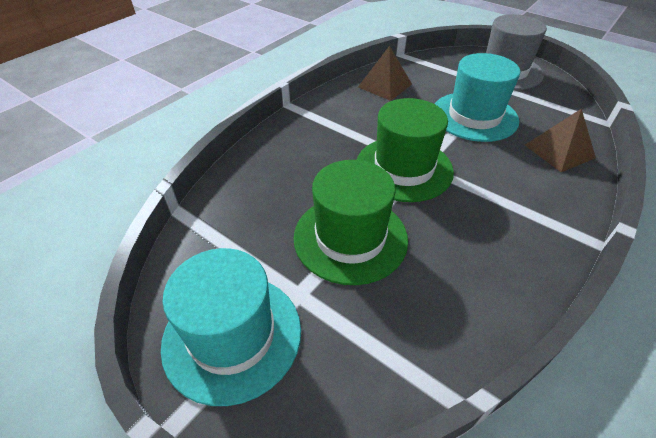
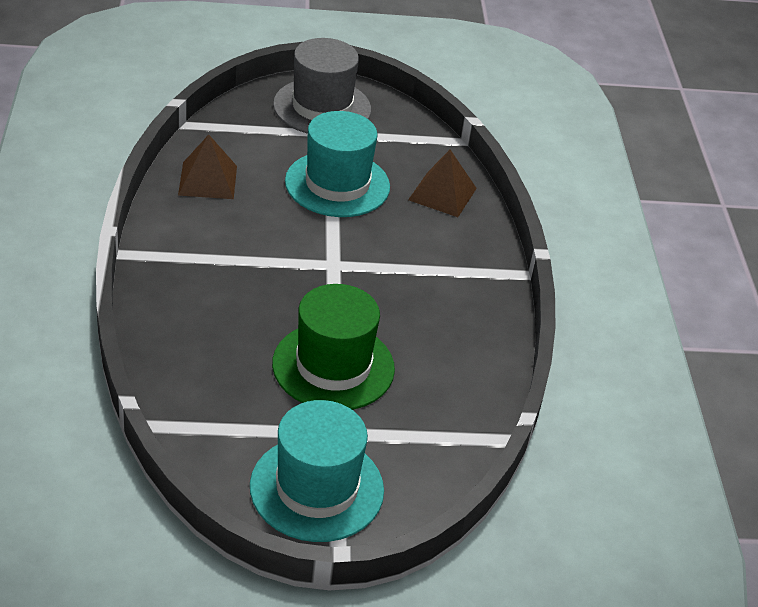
camera: 45 degrees left, 5 degrees down
green hat [357,98,454,202] -> none

